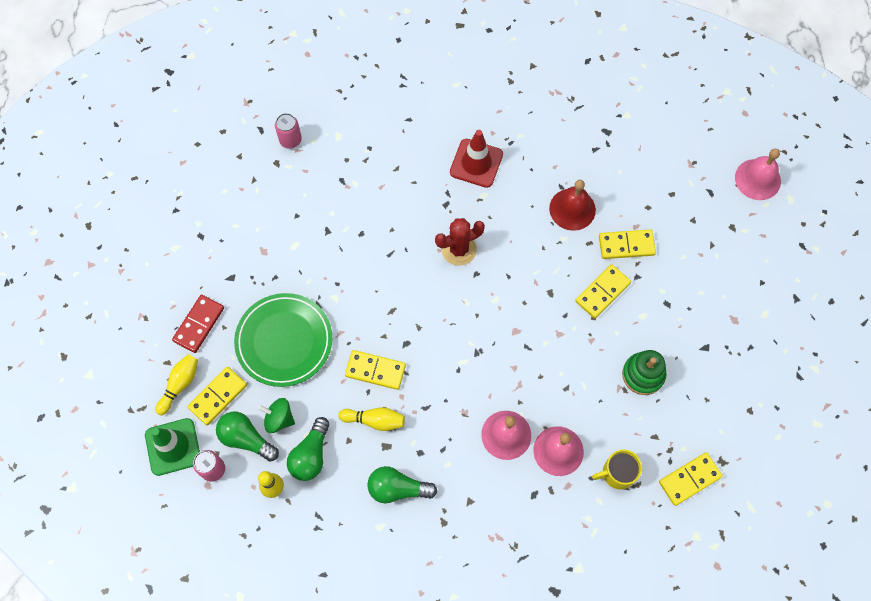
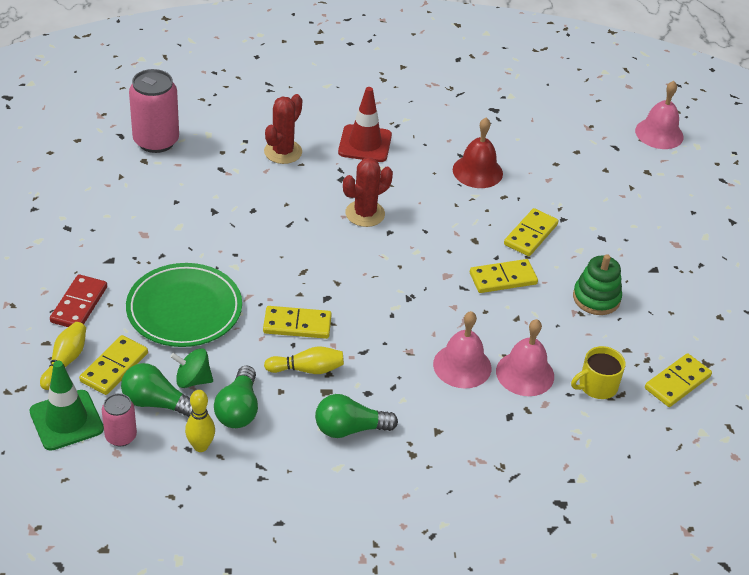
camera: 15 degrees left, 25 degrees down
pink can [275,113,302,149] -> pink can [129,69,179,153], size x1.80
yellow domino [599,229,656,259] -> yellow domino moved to [470,259,538,293]
none -> red cactus [264,94,302,164]

